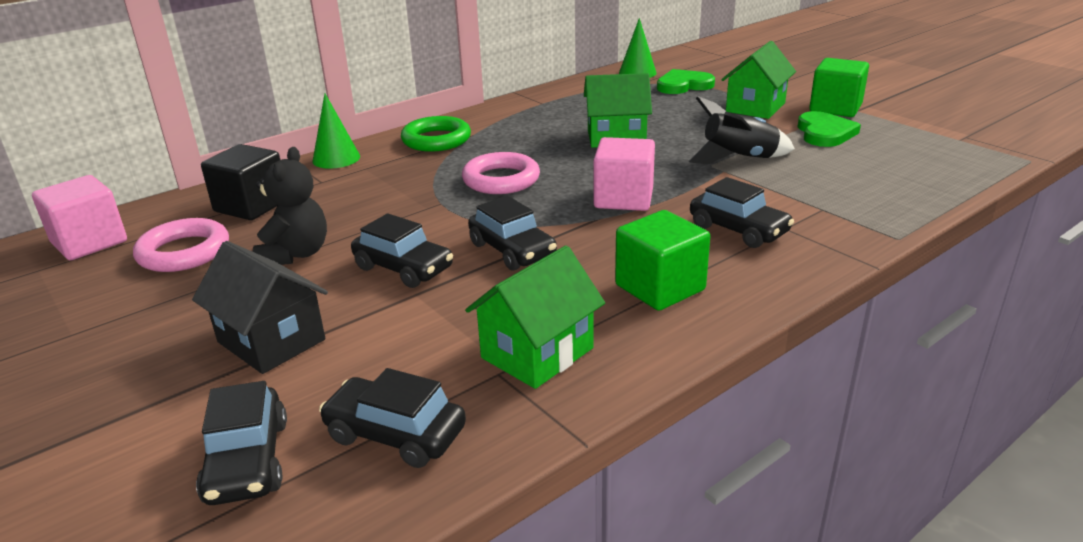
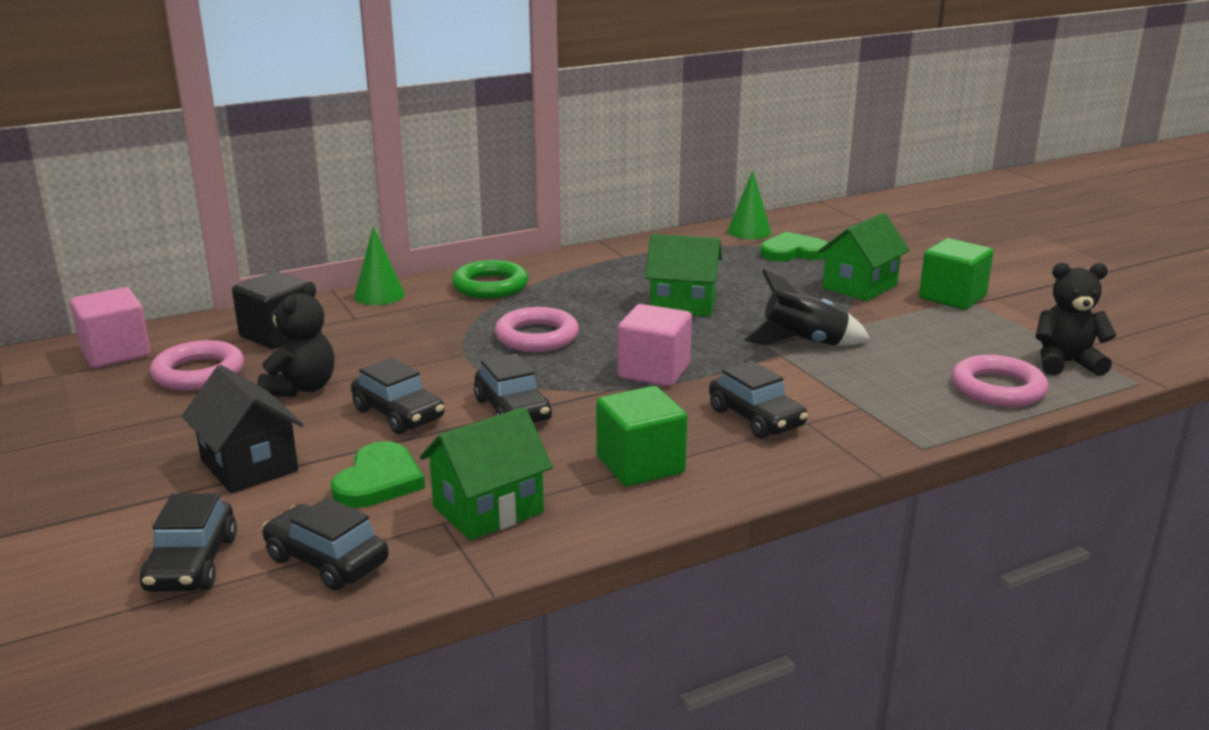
camera: 10 degrees right, 5 degrees down
green heart [797,111,861,147] -> green heart moved to [331,441,425,508]
none -> pink ring [952,355,1048,407]
none -> black teddy bear [1035,263,1117,376]

